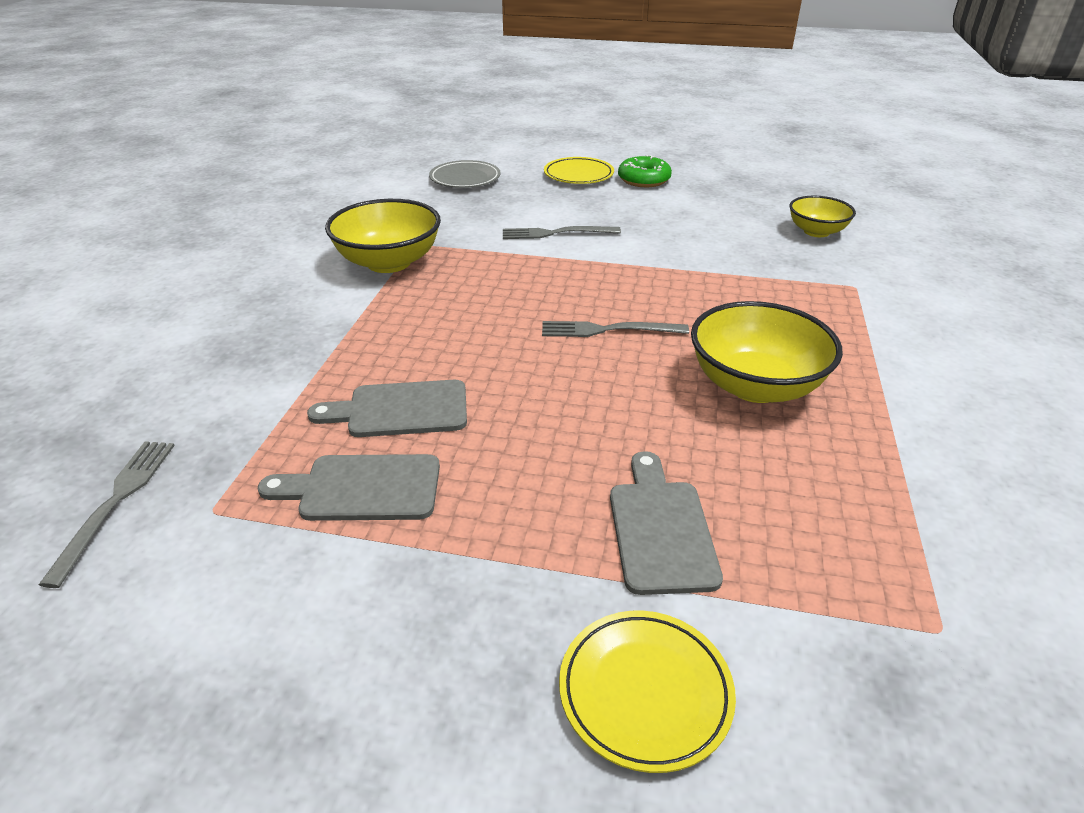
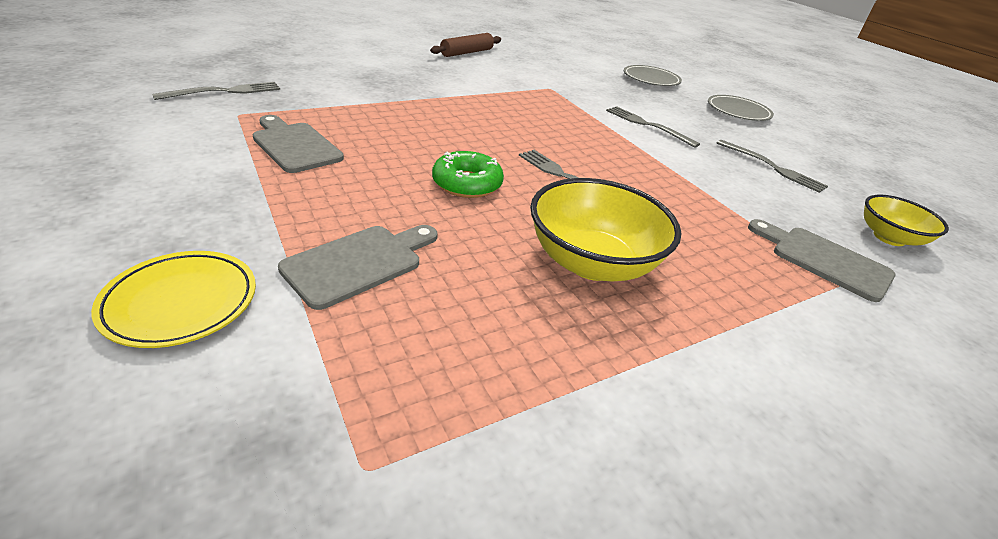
camera: 45 degrees right, 0 degrees up
grey cutting board [307,380,467,437] -> grey cutting board moved to [748,219,895,302]
yellow bowl [325,199,441,273] -> none
yellow plate [544,157,614,184] -> grey plate [708,95,774,121]
green donut [618,155,672,187] -> green donut moved to [432,151,504,198]
none -> brown rolling pin [430,33,501,57]
none -> grey fork [717,140,828,193]

